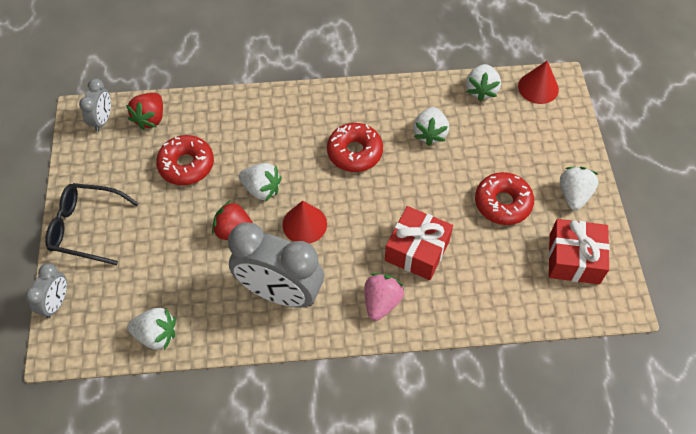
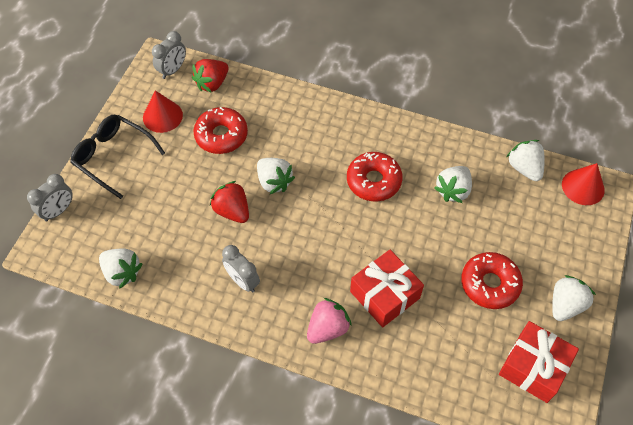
camera: 25 degrees right, 0 degrees up
grey clock [228,222,324,308] -> grey clock [222,245,260,292], size x0.49
red cone [282,201,327,244] -> red cone moved to [143,91,183,133]
white strawberry [466,64,501,101] -> white strawberry turned 120 degrees clockwise [507,140,545,181]

